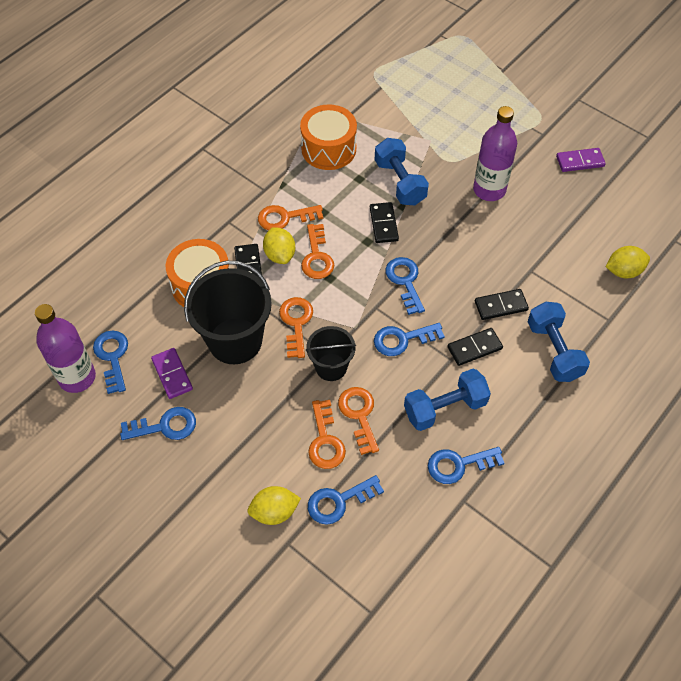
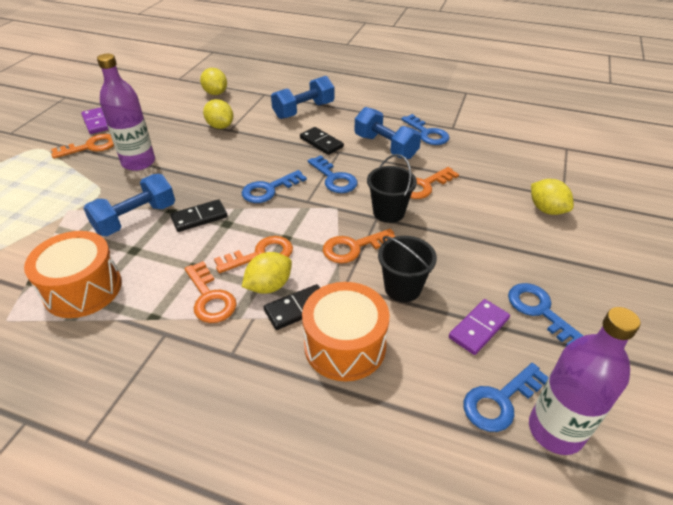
camera: 110 degrees left, 15 degrees down
black bucket [184,261,272,364] -> black bucket [378,236,437,302], size x0.58
orange key [308,400,346,469] -> orange key moved to [51,134,114,159]
blue key [308,475,384,525] -> none
black domino [475,289,529,320] -> none
none -> yellow lemon [203,99,233,129]

